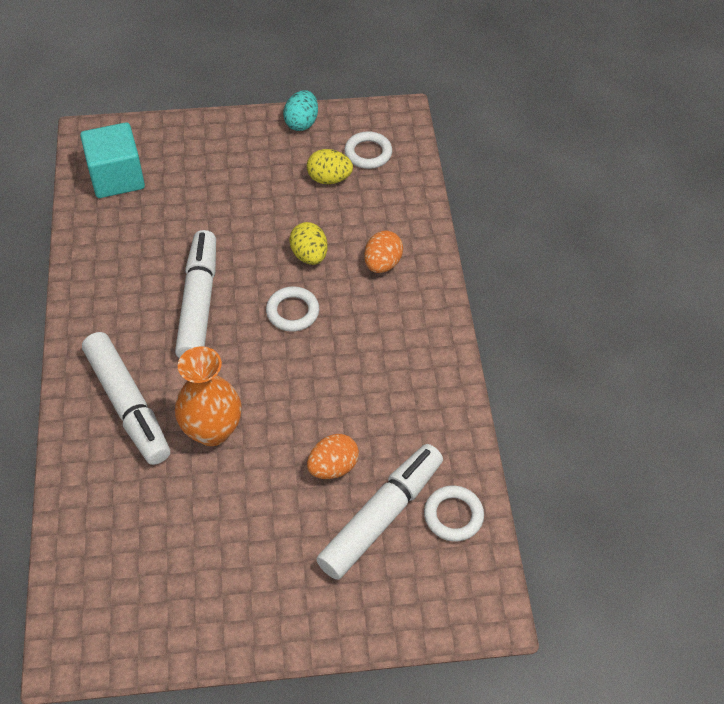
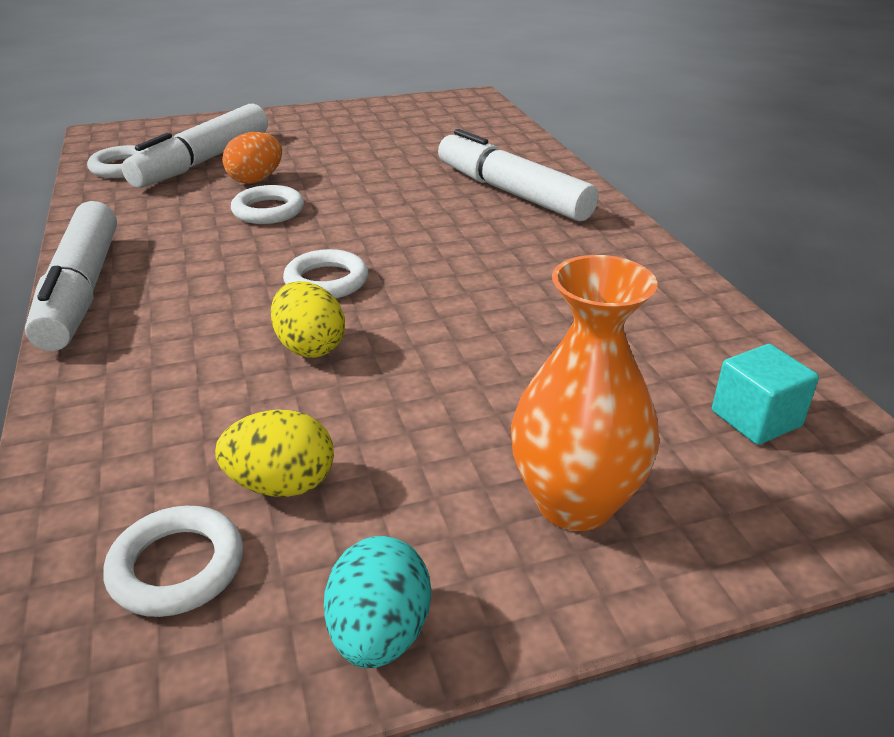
camera: 170 degrees right, 20 degrees down
turquoise cube [80,122,145,198] -> turquoise cube [712,344,819,445], size x0.60
white marker [175,230,216,358] -> white marker moved to [25,201,117,351]
orange vase [175,347,241,446] -> orange vase moved to [511,255,659,531]
orange egg [364,231,403,273] -> none
none -> white ring [231,185,304,224]

